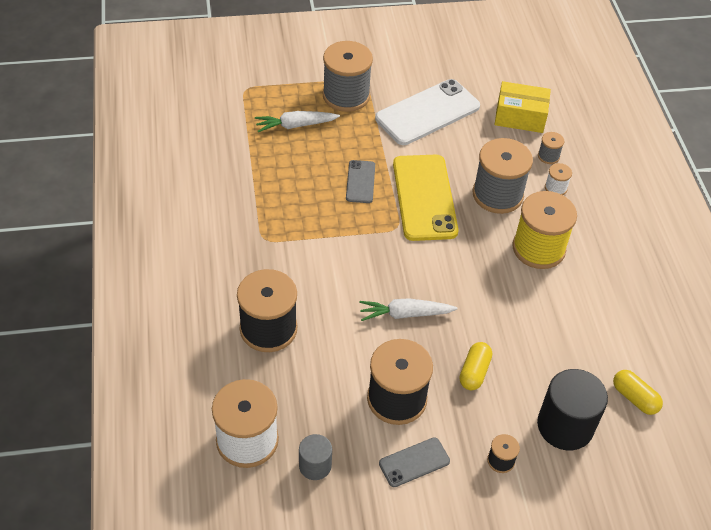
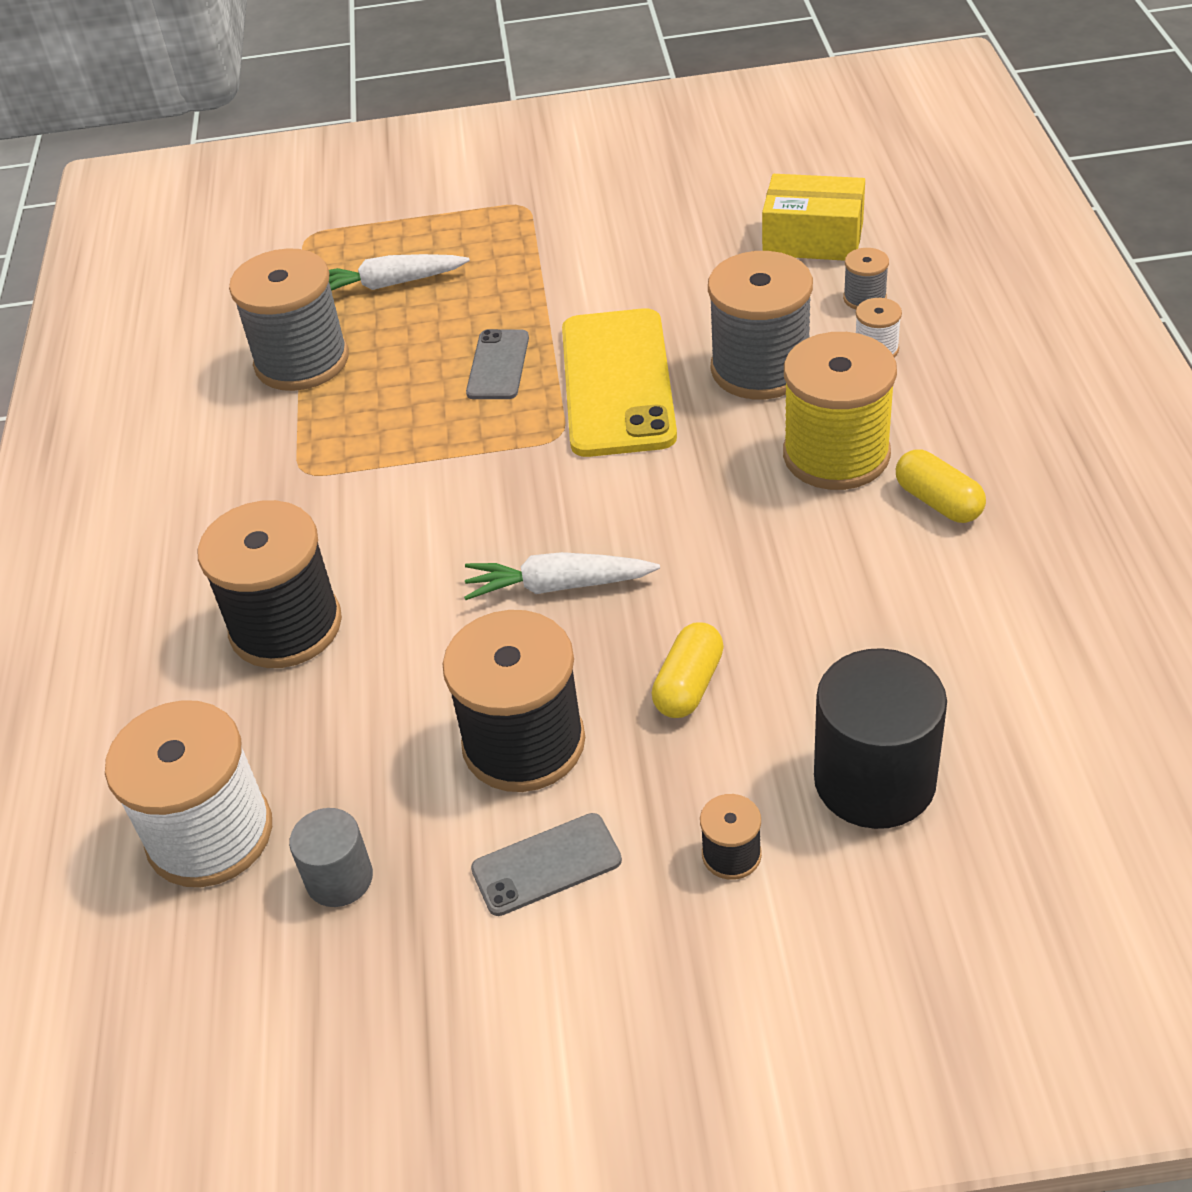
camera: 10 degrees right, 5 degrees down
grey spool [322,41,373,112] -> grey spool moved to [229,248,349,391]
white phone [375,79,480,145] -> none
yellow capsule [613,370,663,415] -> yellow capsule moved to [896,449,986,523]

